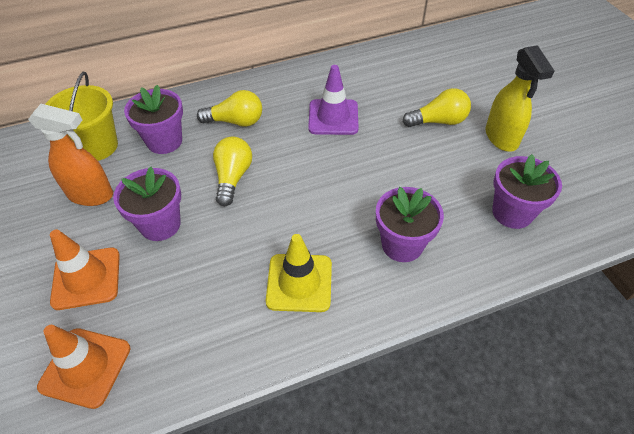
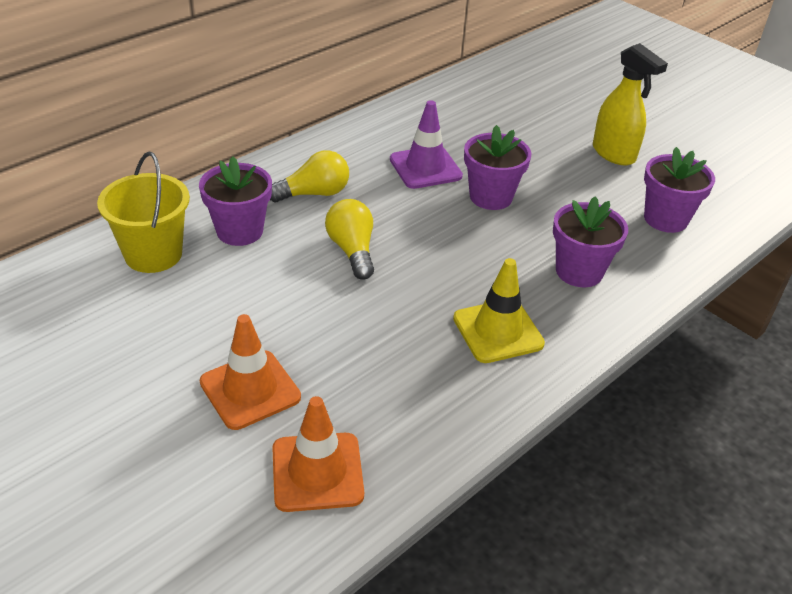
camera: 25 degrees left, 10 degrees down
orange spray bottle [28,104,113,206] -> none
purple flower pot [113,167,181,241] -> purple flower pot moved to [464,125,531,210]
yellow light bulb [403,88,471,127] -> none

